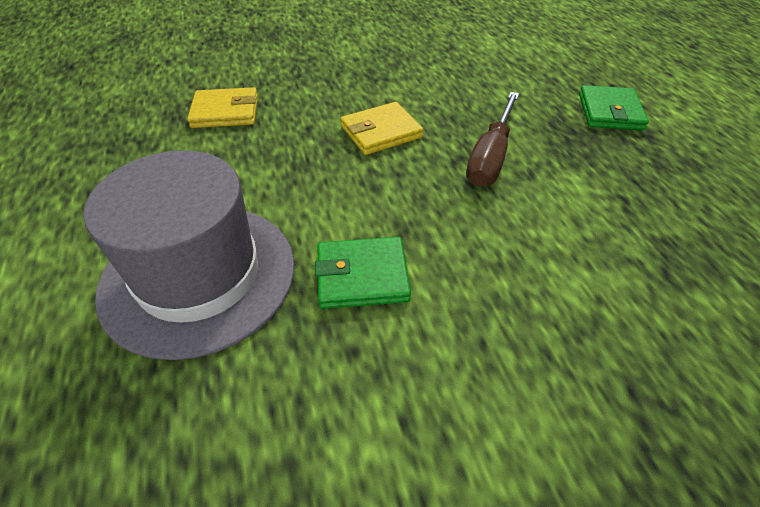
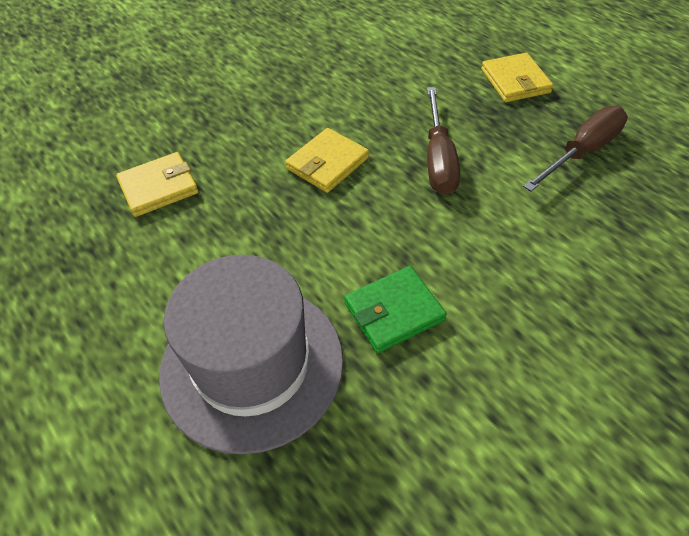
camera: 20 degrees left, 5 degrees up
green wallet [579,85,649,130] -> yellow wallet [481,53,553,102]
none -> brown screwdriver [523,106,628,192]

